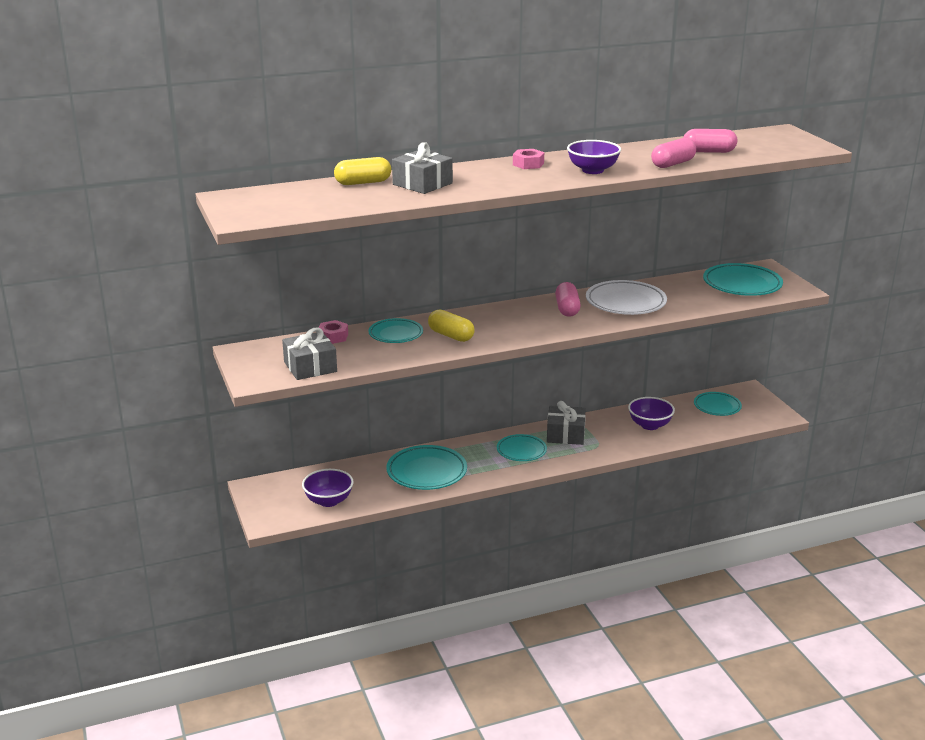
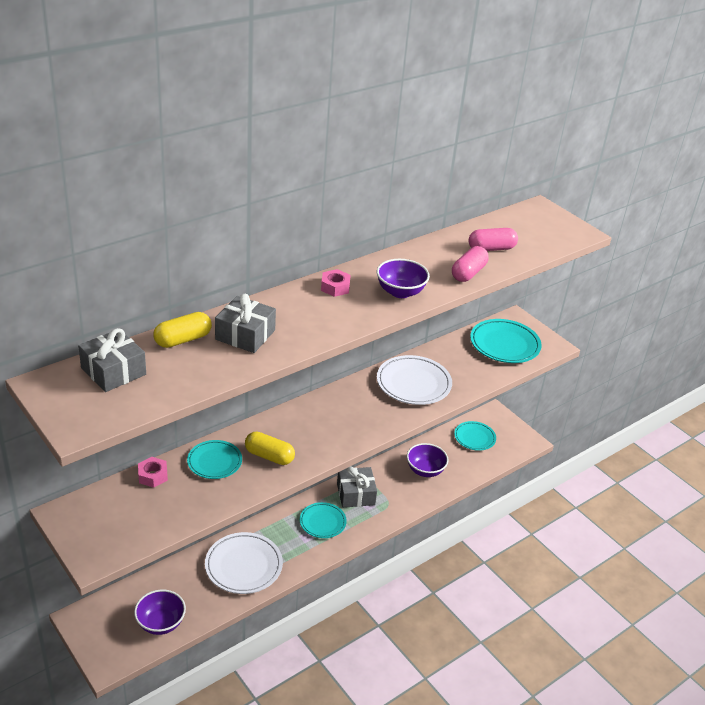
camera: 20 degrees left, 10 degrees up
grey gift [282,328,337,380] -> grey gift moved to [78,328,146,392]
turquoise plate [386,445,467,490] -> white plate [205,532,283,594]
pink capsule [555,282,581,317] -> none

